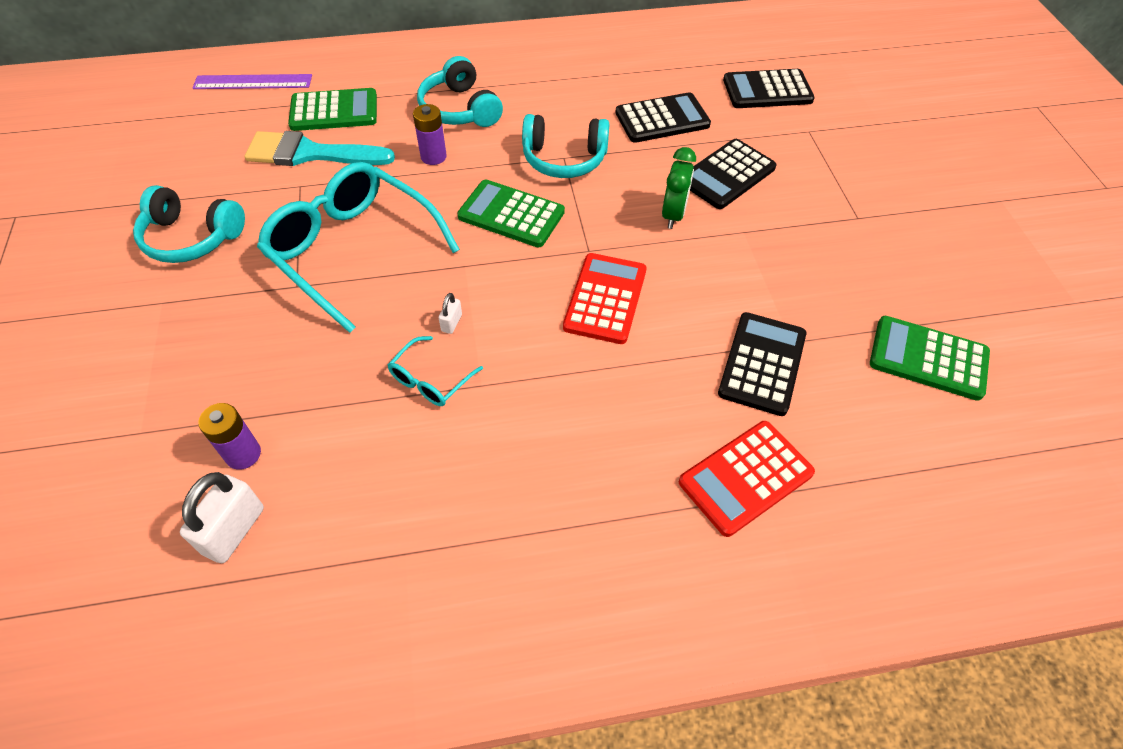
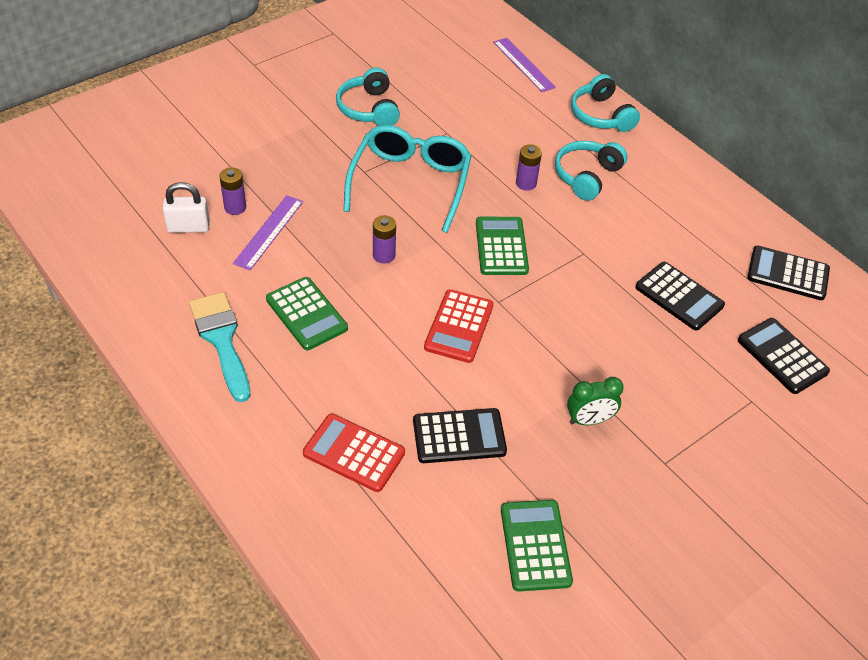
camera: 60 degrees right, 5 degrees down
turquoise brush [244,131,395,166] -> turquoise brush moved to [189,292,250,402]
green calculator [288,88,377,131] -> green calculator moved to [266,277,348,350]
turquoise glasses [388,336,483,406] -> none
white padlock [439,293,462,334] -> purple battery [373,215,396,264]
turquoise headphones [522,114,609,178] -> turquoise headphones moved to [571,74,640,132]
red calculator [563,253,646,344] -> red calculator turned 120 degrees clockwise [424,289,494,363]
green clock [662,147,696,229] -> green clock moved to [567,377,624,425]
black calculator [690,139,777,209] -> black calculator moved to [747,245,830,300]
none -> purple ruler [233,195,303,270]

